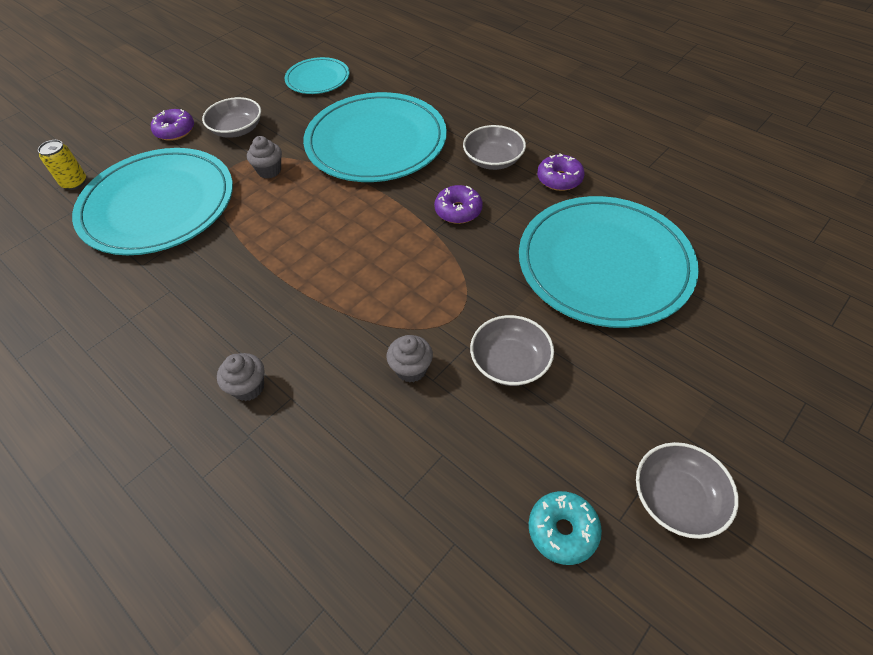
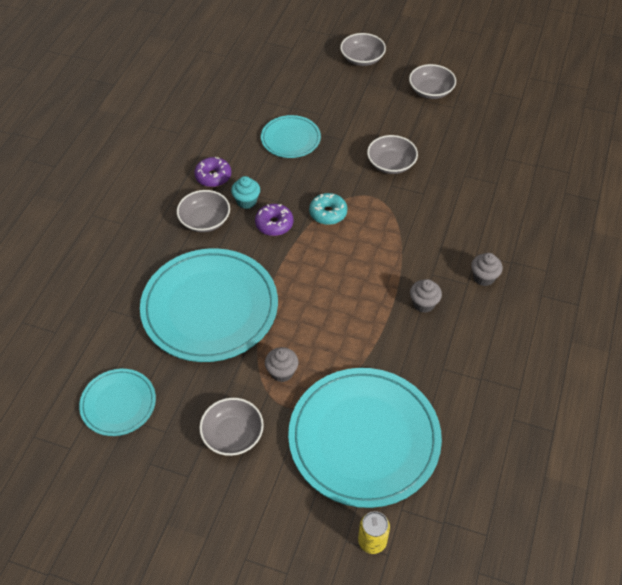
camera: 115 degrees left, 0 degrees up
purple donut [151,109,194,141] -> none
grey cupcake [387,335,433,383] -> grey cupcake moved to [410,279,442,313]
turquoise plate [519,196,699,328] -> turquoise plate [261,115,321,158], size x0.51
turquoise donut [529,491,602,565] -> turquoise donut moved to [309,193,347,225]
none -> turquoise cupcake [231,176,260,209]
none -> grey bowl [340,33,386,66]

